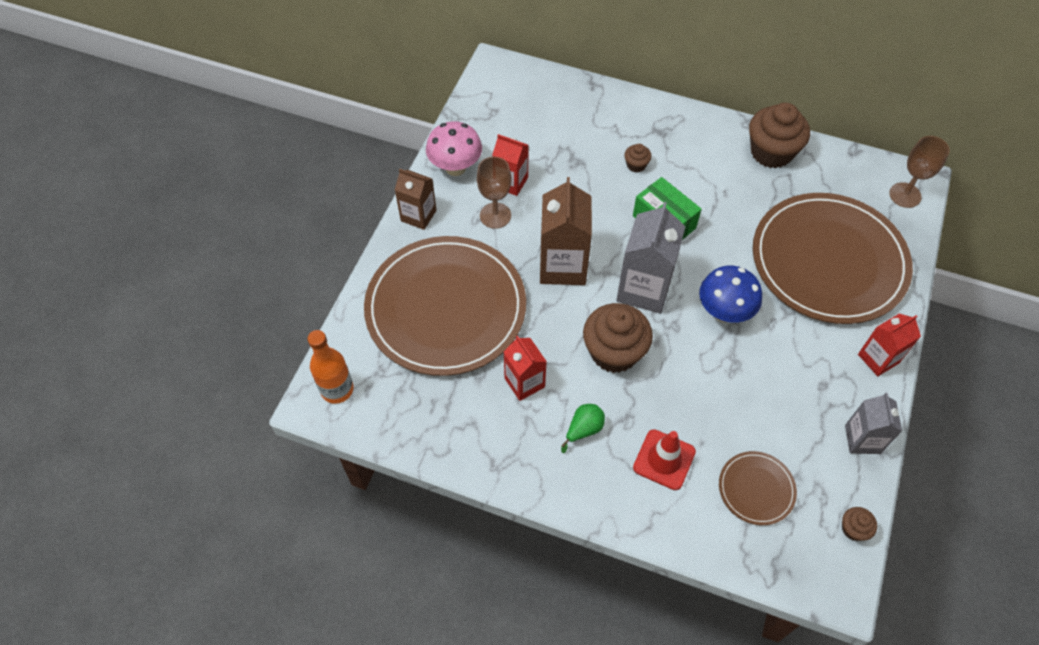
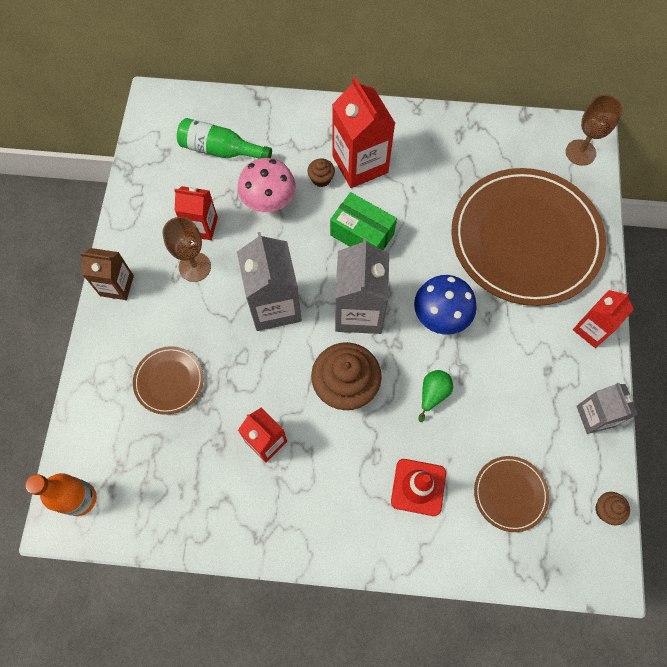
camera: 15 degrees left, 10 degrees up
brown plate [364,236,526,376] -> brown plate [133,346,204,415], size x0.43
pink mushroom [426,121,482,176] -> pink mushroom moved to [238,158,296,212]
brown carton [540,177,592,285] -> grey carton [237,232,302,331]
green pear [561,404,605,453] -> green pear moved to [418,370,453,422]
brown cupcake [749,103,810,168] -> none
none -> green bottle [177,118,272,159]
none -> red carton [332,77,395,188]

